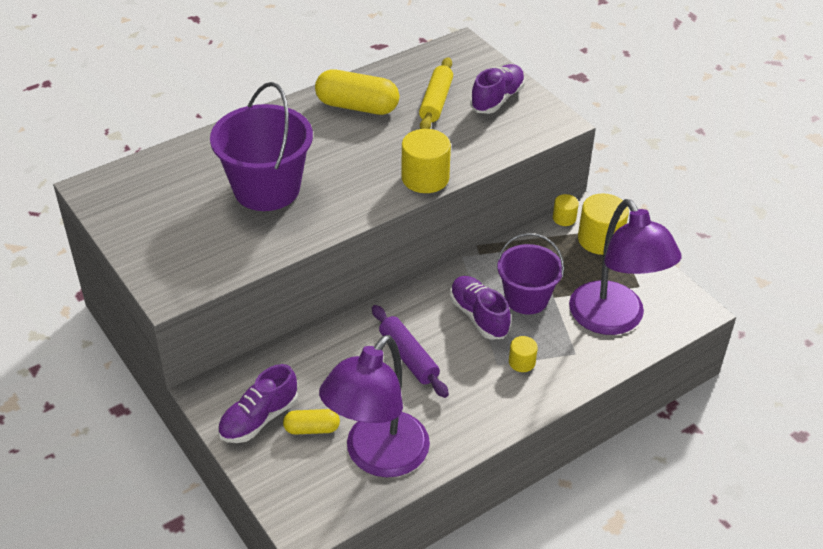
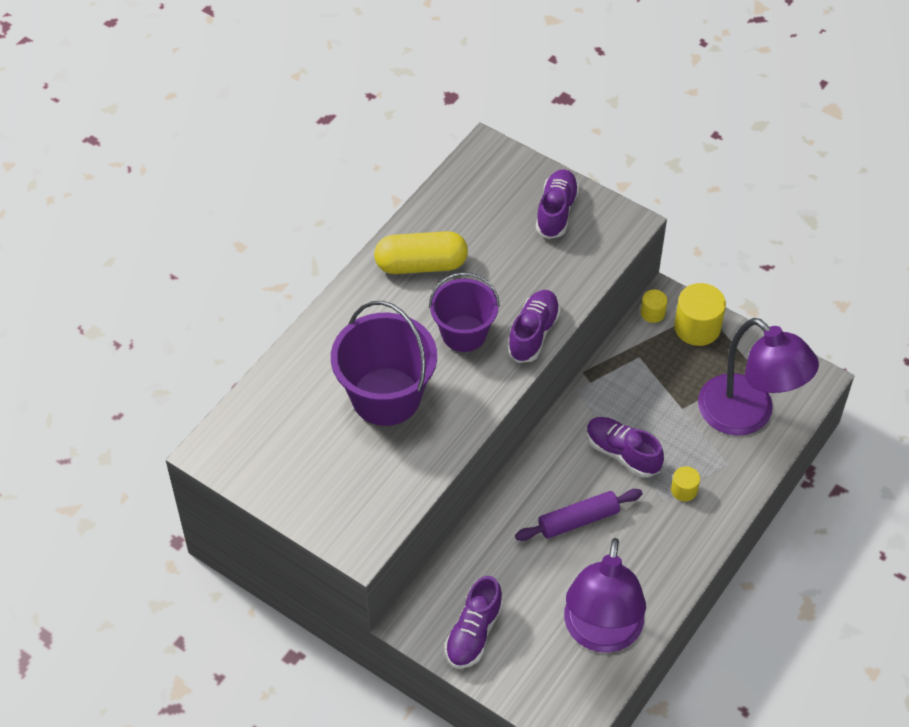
camera: 20 degrees left, 10 degrees up
yellow capsule [283,409,340,435] -> none
purple rolling pin [372,305,449,398] -> purple rolling pin turned 60 degrees counterclockwise [515,489,643,541]
yellow cylinder [401,129,451,193] -> purple shoe [507,290,561,363]
yellow rolling pin [419,57,453,129] -> none
purple bucket [497,233,564,315] -> purple bucket moved to [429,272,500,352]

